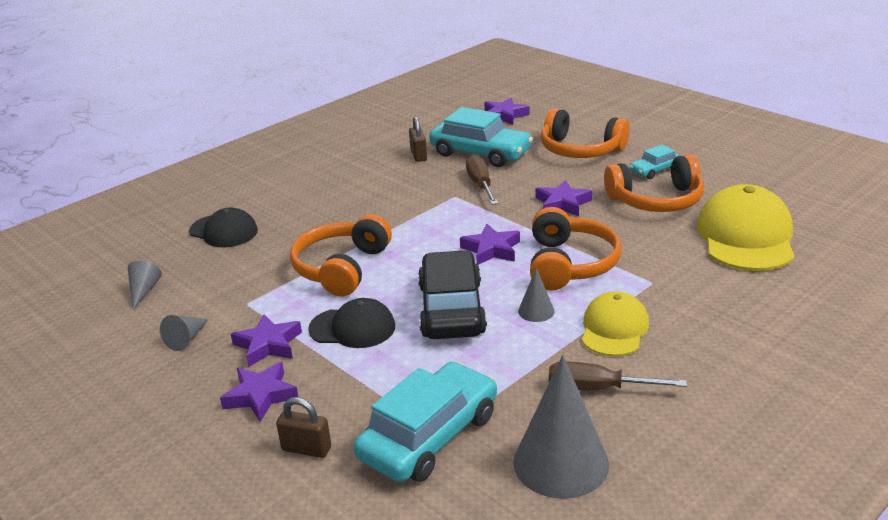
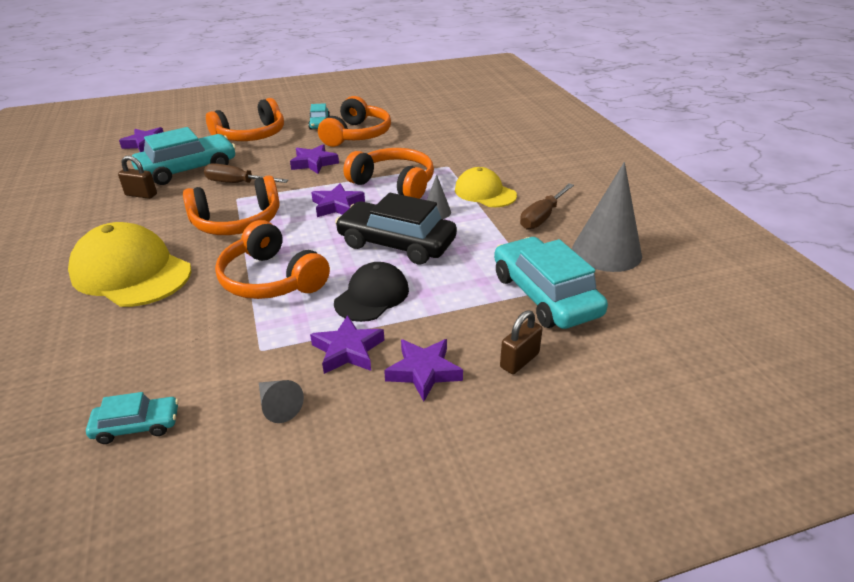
camera: 65 degrees left, 5 degrees up
grey cone [128,261,162,310] -> turquoise car [86,392,179,444]
black cap [189,208,258,247] -> none
yellow cap [696,184,795,271] -> yellow cap moved to [68,222,191,307]
none -> orange headphones [183,176,280,235]

